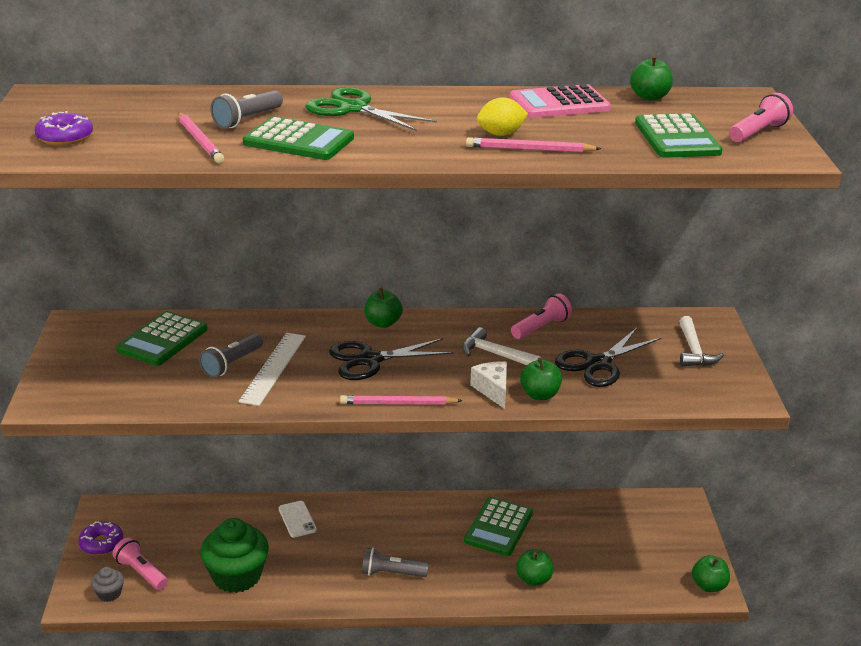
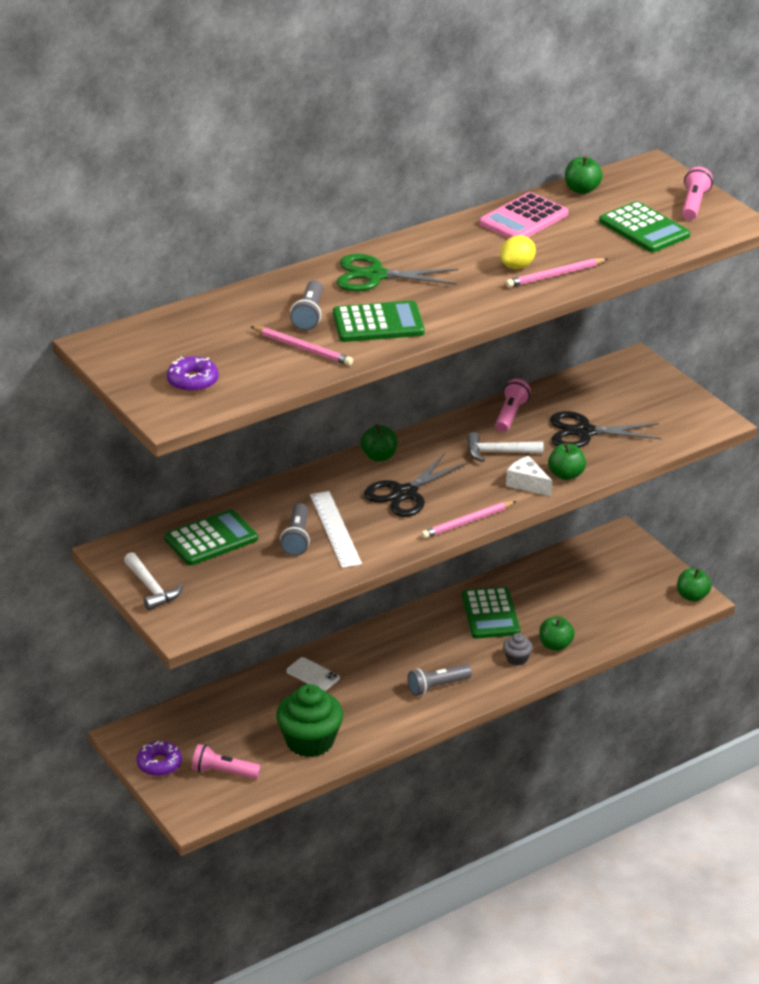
camera: 30 degrees left, 5 degrees up
grey cupcake [91,567,124,602] -> grey cupcake moved to [503,633,533,666]
green calculator [116,311,207,366] -> green calculator turned 120 degrees counterclockwise [164,509,258,565]
black scissors [555,328,661,387] -> black scissors turned 75 degrees clockwise [550,411,662,448]
white hammer [679,316,724,366] -> white hammer moved to [124,552,183,611]

